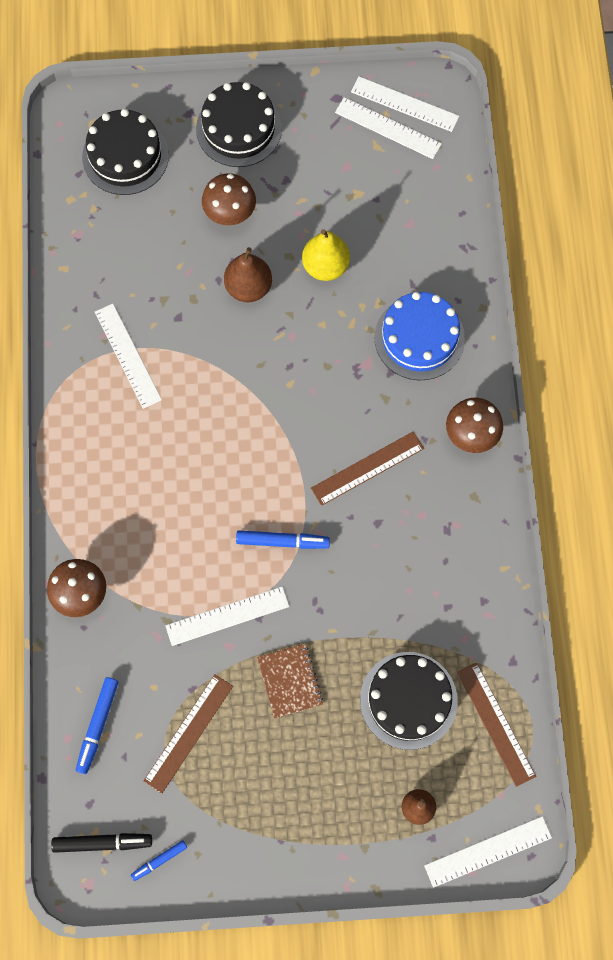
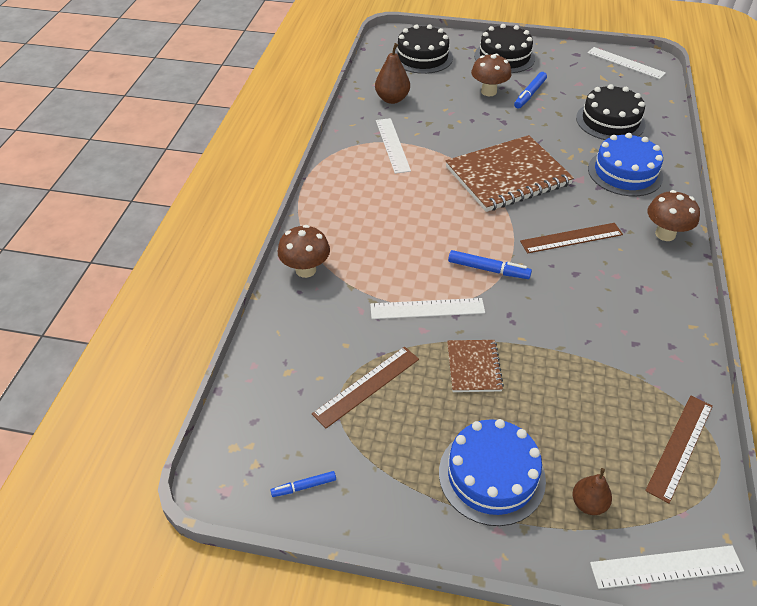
camera: 15 degrees right, 25 degrees down
black marker [51,833,152,853] -> none
blue marker [76,677,119,774] -> blue marker moved to [514,72,547,109]
brown pear [224,247,272,302] -> brown pear moved to [375,43,410,104]
yellow pear [302,229,350,281] -> none
white ruler [335,97,442,159] -> none
black cake [360,652,458,750] -> black cake moved to [576,84,646,140]
brown ruler [457,663,536,787] -> brown ruler turned 45 degrees clockwise [645,396,713,503]
none -> blue cake [439,419,546,526]
none -> brown notebook [446,135,574,212]

